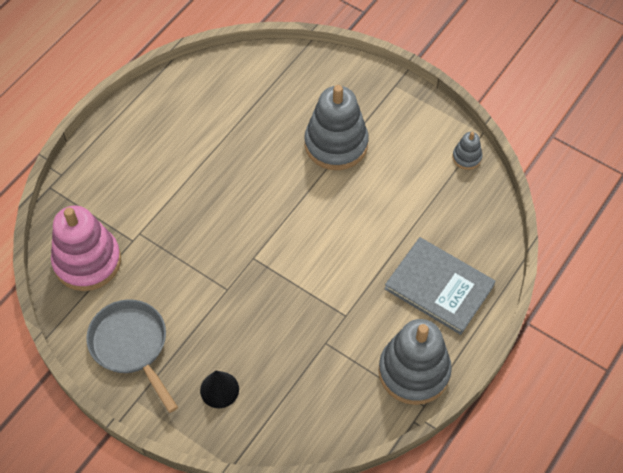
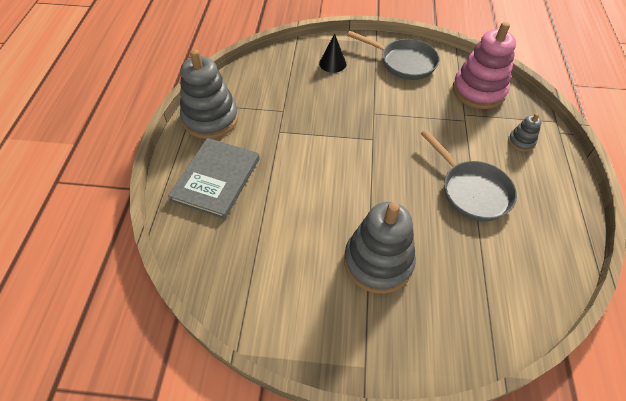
camera: 150 degrees right, 5 degrees down
grey book [384,237,495,335] -> grey book turned 75 degrees counterclockwise [168,138,260,219]
grey stacking toy [452,132,482,170] -> grey stacking toy moved to [508,113,542,152]
none -> grey pan [421,130,517,221]

